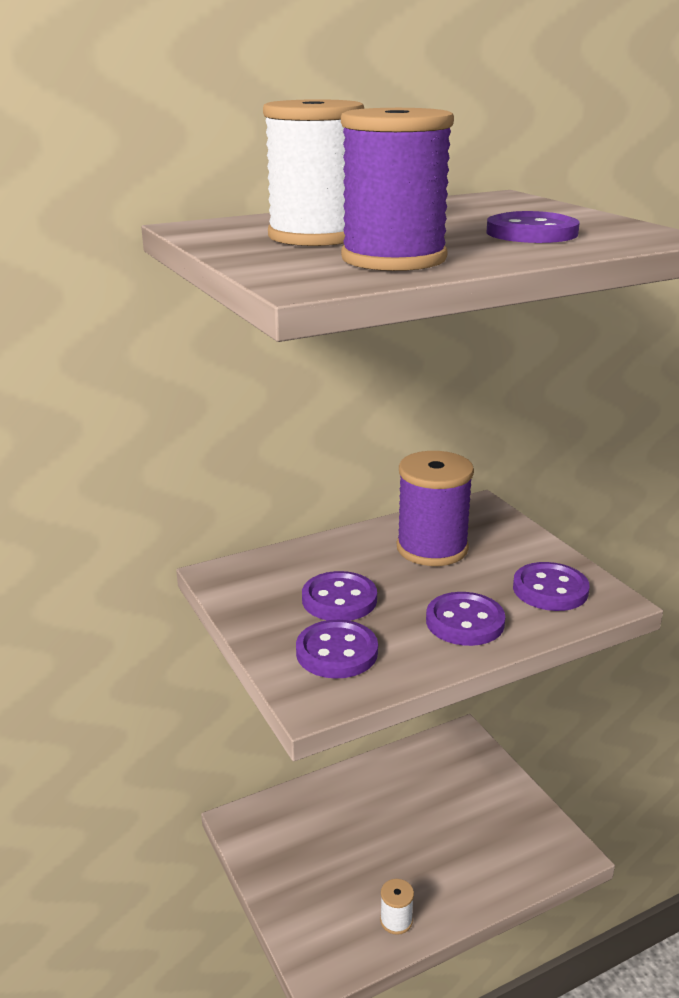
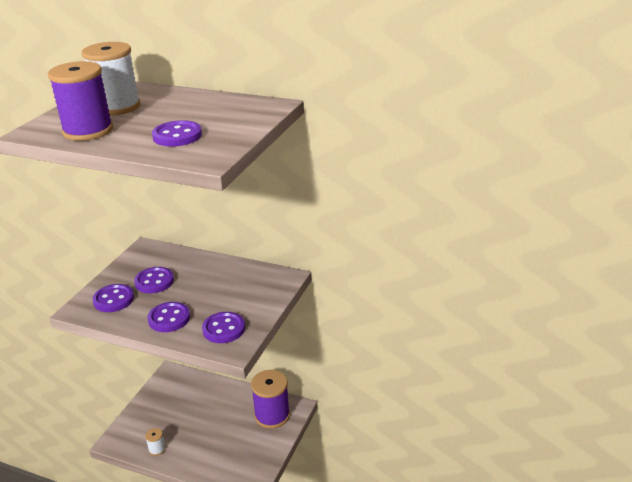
camera: 50 degrees right, 5 degrees up
purple spool [397,451,474,566] -> purple spool moved to [251,370,290,429]

